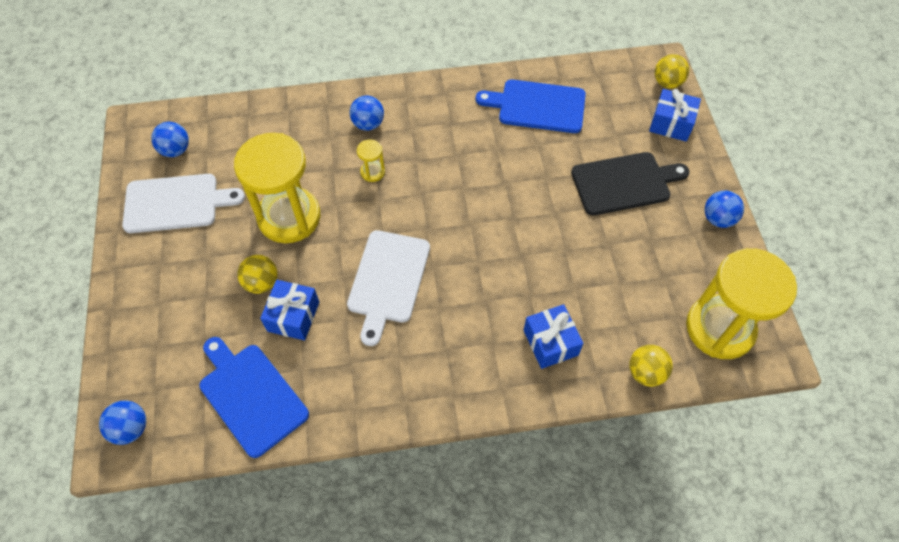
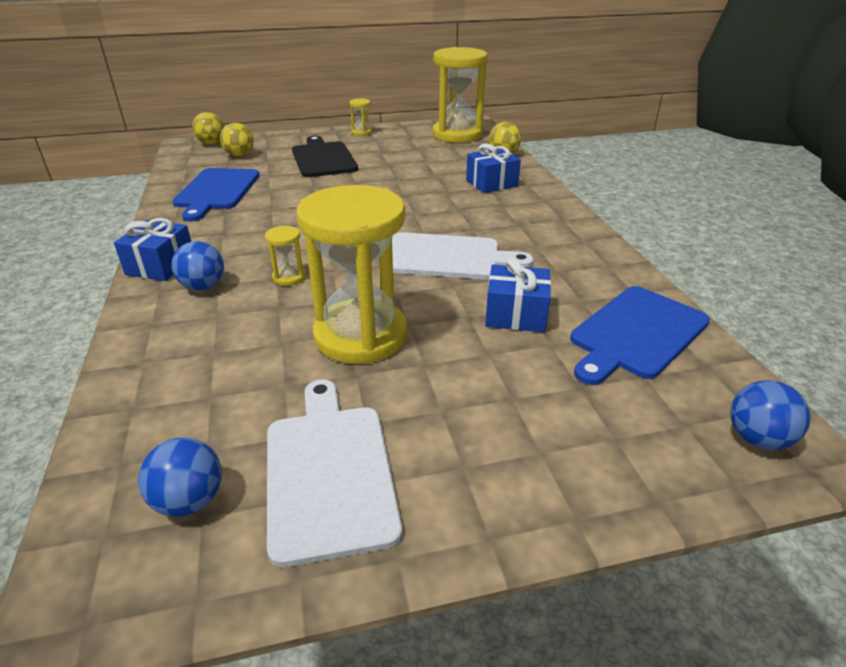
camera: 95 degrees left, 25 degrees down
yellow ball [237,255,278,294] -> yellow ball moved to [220,123,254,156]
blue gift [649,89,701,142] -> blue gift moved to [114,218,191,281]
blue ball [704,190,744,228] -> yellow hourglass [349,99,372,136]

